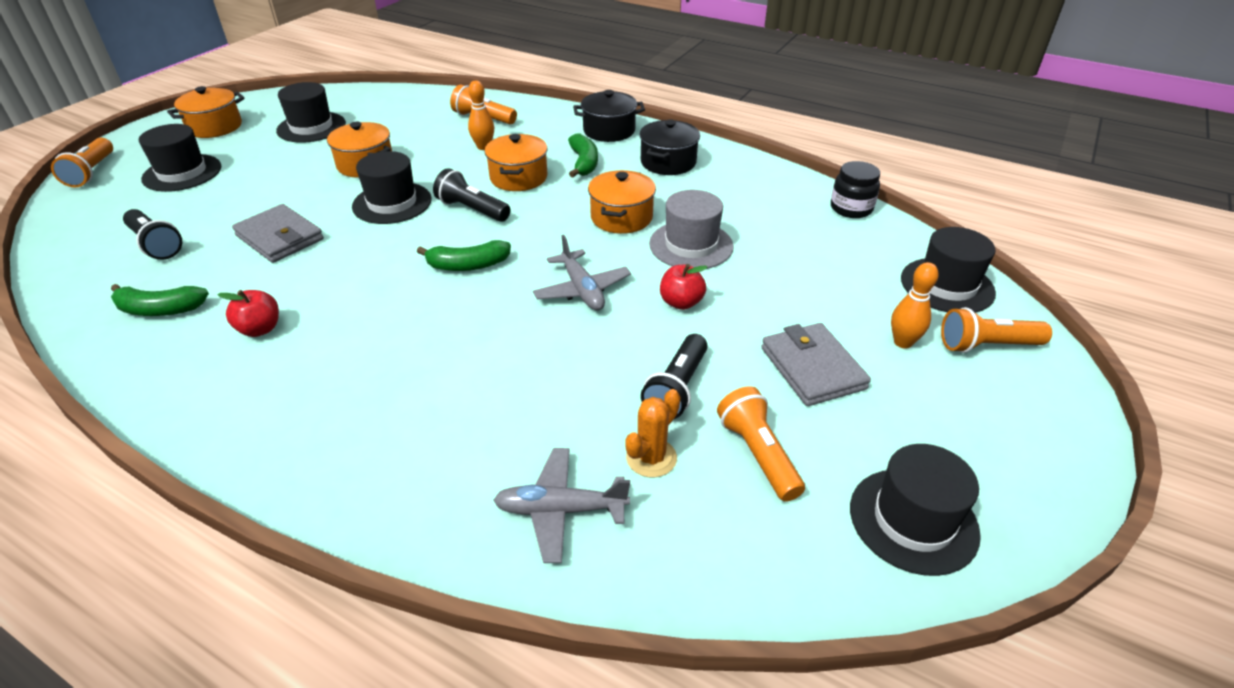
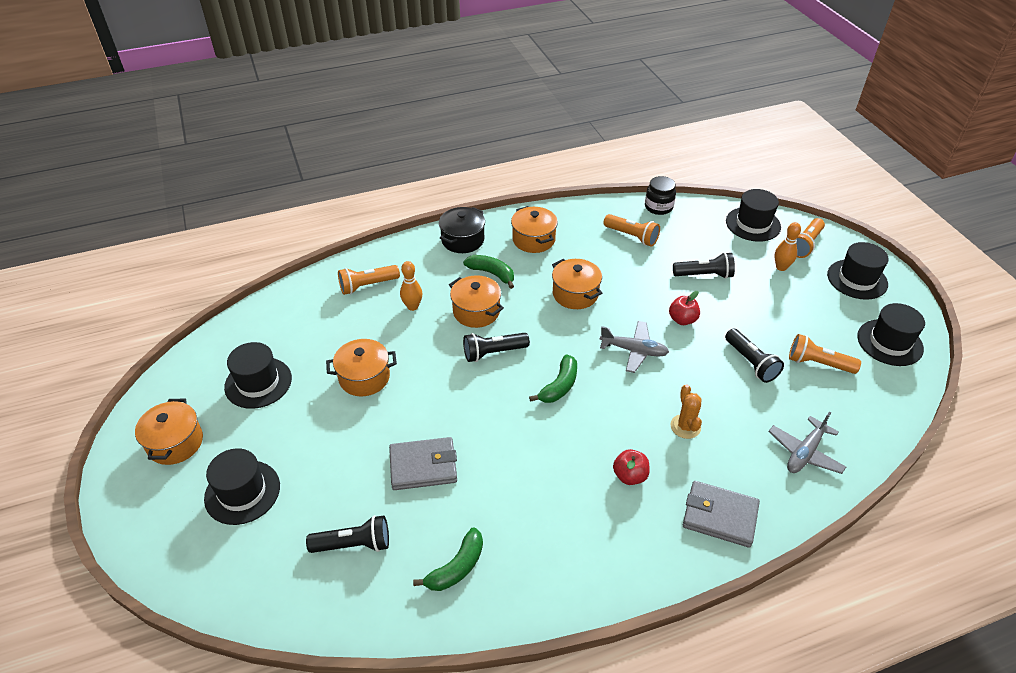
camera: 50 degrees left, 5 degrees up
orange flashlight [51,138,113,187] -> orange flashlight moved to [603,214,660,247]
red apple [217,290,279,337] -> red apple moved to [613,449,650,485]
black hat [352,151,431,224] -> black hat moved to [827,242,889,300]
orange cactus [625,389,681,478] -> orange cactus moved to [670,384,702,439]
black pot [639,119,700,175] -> orange pot [511,206,558,253]
grey hat [649,190,734,269] -> none
grey wallet [761,323,871,406] -> grey wallet moved to [683,481,760,548]
none -> black flashlight [673,252,735,279]

